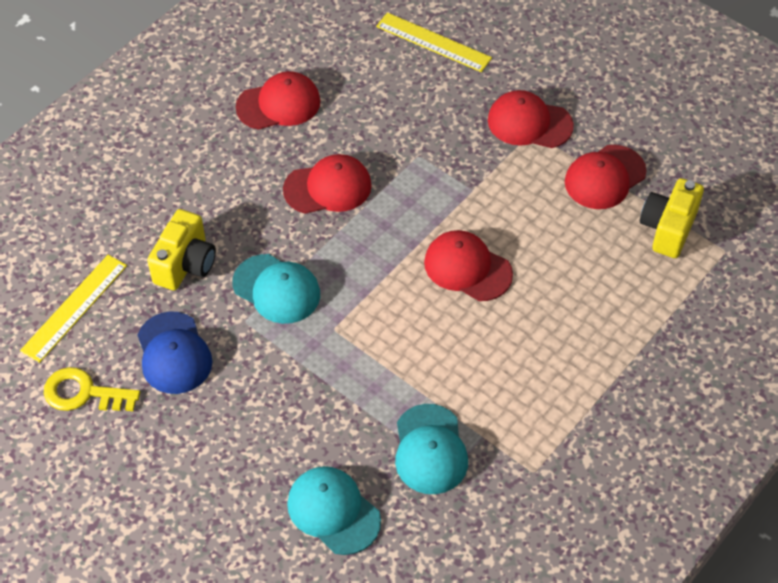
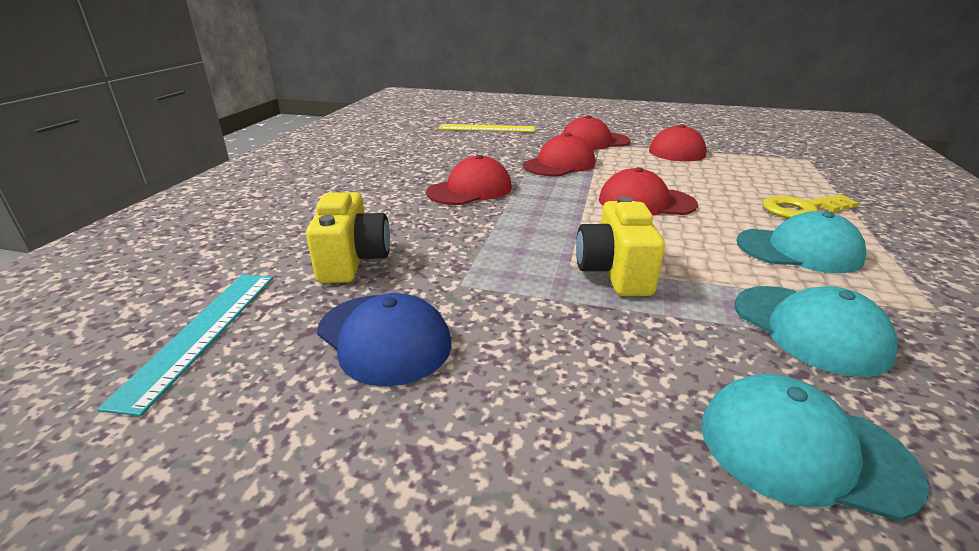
camera: 25 degrees left, 25 degrees down
yellow ruler [20,255,127,363] -> turquoise ruler [97,274,273,416]
yellow key [44,367,140,411] -> yellow key moved to [762,195,859,219]
turquoise cap [232,254,320,324] -> turquoise cap moved to [736,211,866,273]
red cap [236,71,320,130] -> red cap moved to [523,133,595,176]
yellow camera [640,178,704,258] -> yellow camera moved to [576,197,665,296]

